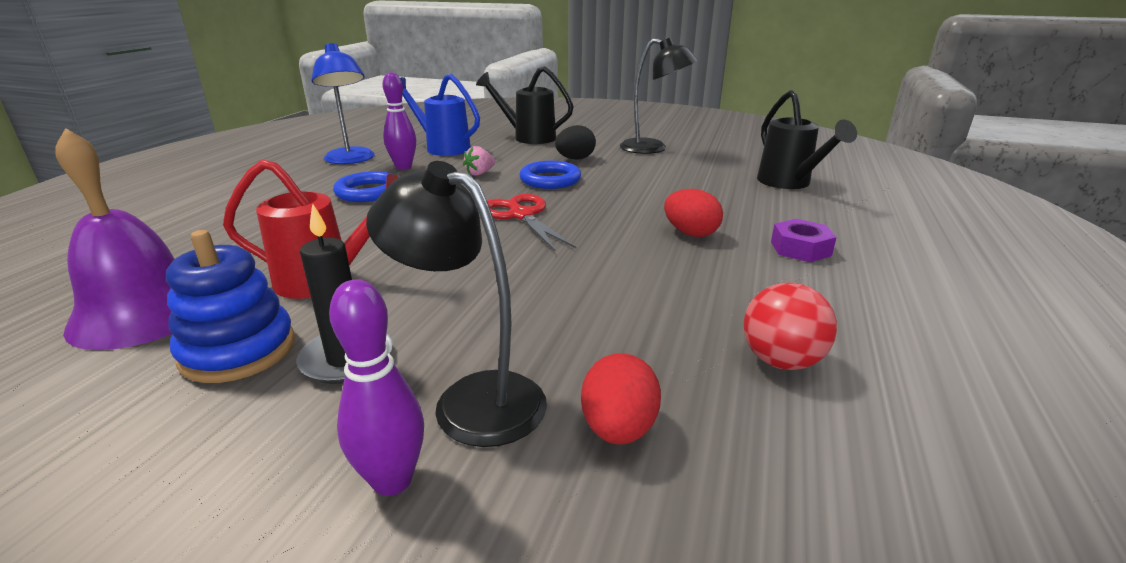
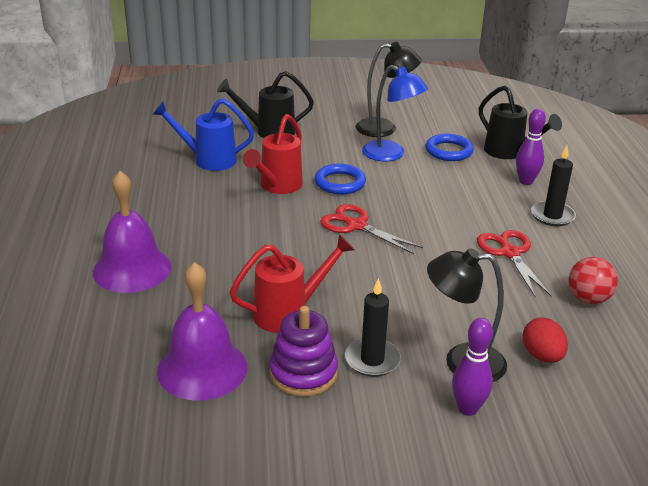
camera: 25 degrees left, 5 degrees up
blue stacking toy [166,230,295,383] -> purple stacking toy [269,306,338,397]
blue lamp [311,43,375,164] -> blue lamp moved to [362,65,428,162]
blue ring [333,171,396,202] -> blue ring moved to [425,134,474,161]
purple bowling pin [383,72,416,170] -> purple bowling pin moved to [516,109,546,185]
pink strawberry [463,146,495,176] -> red watering can [243,114,303,194]
black egg [555,125,596,160] -> none
red egg [664,189,723,237] -> none
purple nut [771,219,837,262] -> black candle [531,145,576,226]
none -> purple bell [93,171,171,293]
none -> red scissors [477,230,552,298]

